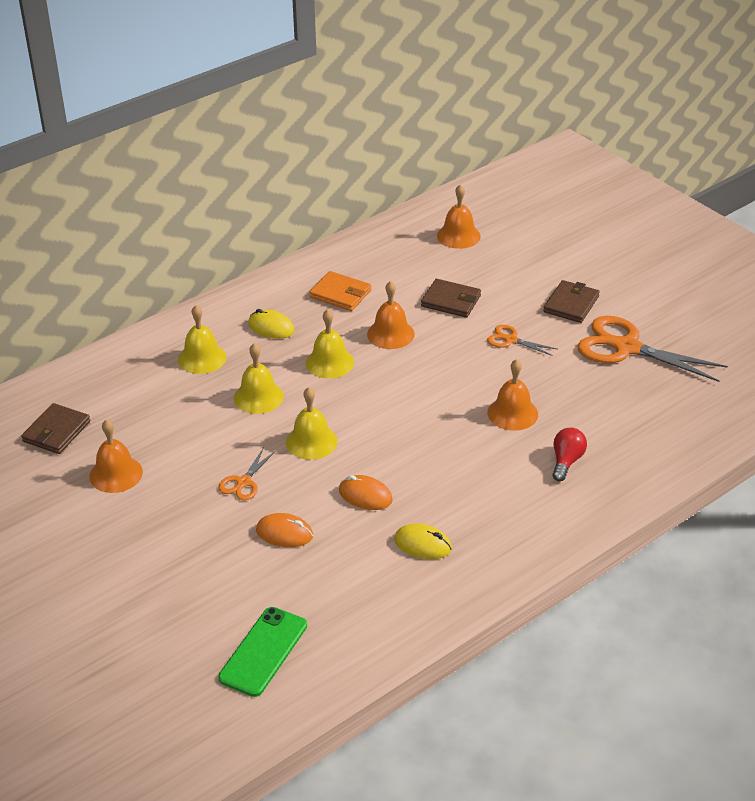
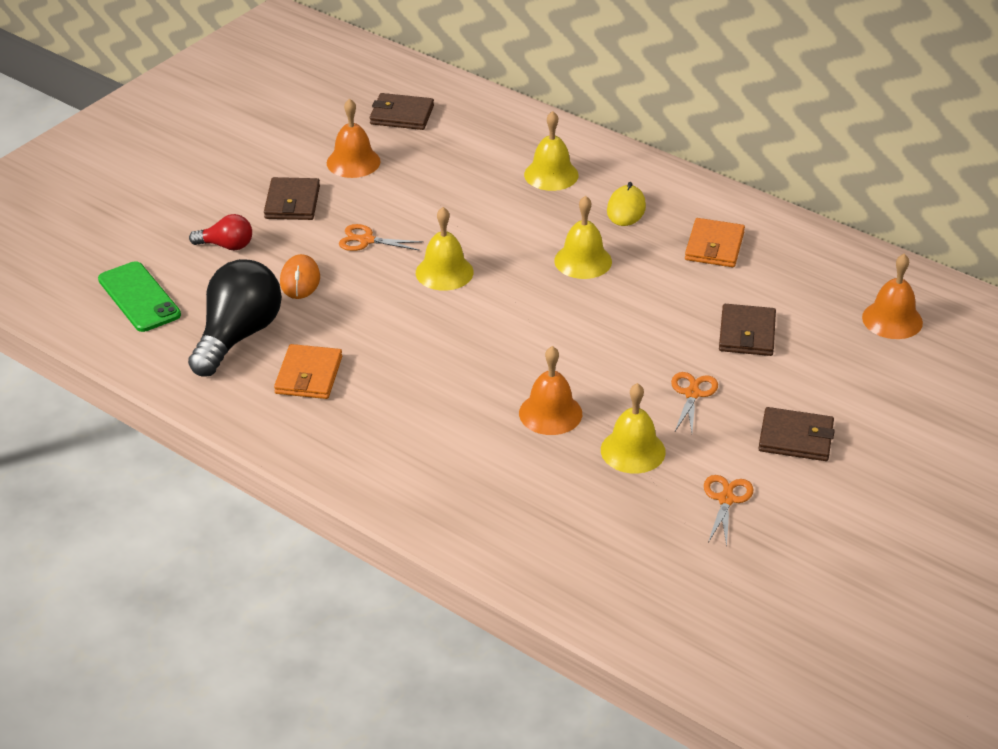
camera: 75 degrees right, 0 degrees up
green phone [218,607,307,697] -> green phone turned 45 degrees clockwise [98,261,181,332]
yellow bell [234,343,284,414] -> yellow bell moved to [601,383,666,474]
orange mouse [339,475,393,510] -> none
orange bell [367,281,415,349] -> none
yellow mouse [394,523,452,559] -> orange wallet [274,344,342,399]
red light bulb [552,428,587,481] -> red light bulb moved to [189,214,252,251]
orange scissors [577,316,728,382] -> orange scissors [704,475,753,547], size x0.48
none -> black light bulb [188,259,282,376]
none -> brown wallet [264,177,320,220]

